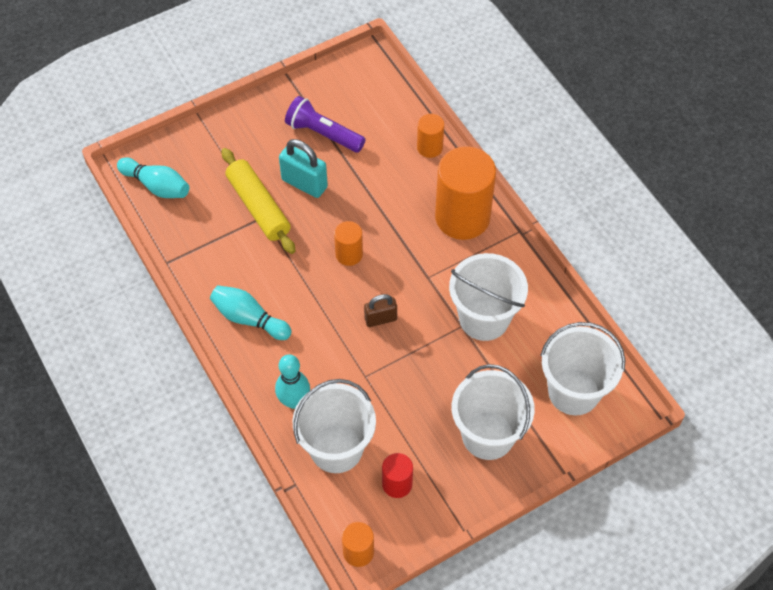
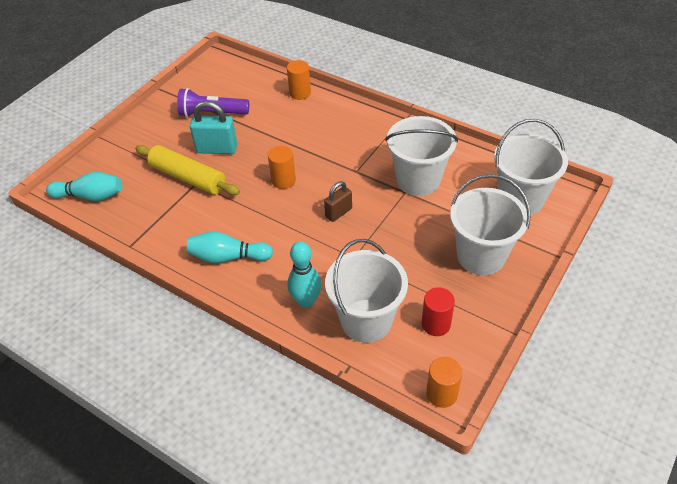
camera: 25 degrees left, 10 degrees down
orange cylinder [435,146,496,240] -> none

